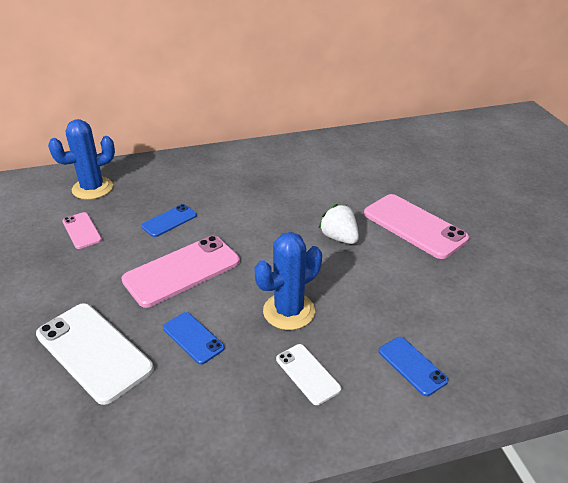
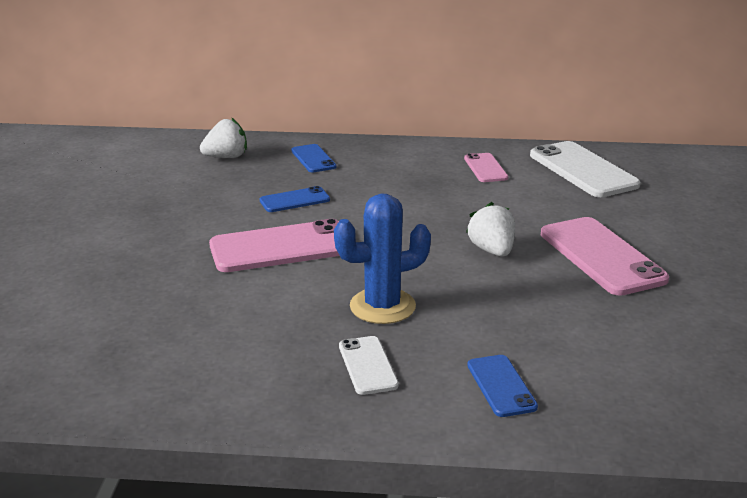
camera: 20 degrees right, 10 degrees down
white phone [36,303,154,405] -> white phone moved to [530,141,640,197]
blue cactus [48,119,115,200] -> white strawberry [200,118,247,158]
pink phone [62,212,102,249] -> pink phone moved to [464,153,508,182]
blue phone [163,312,225,364] -> blue phone moved to [291,144,337,172]

